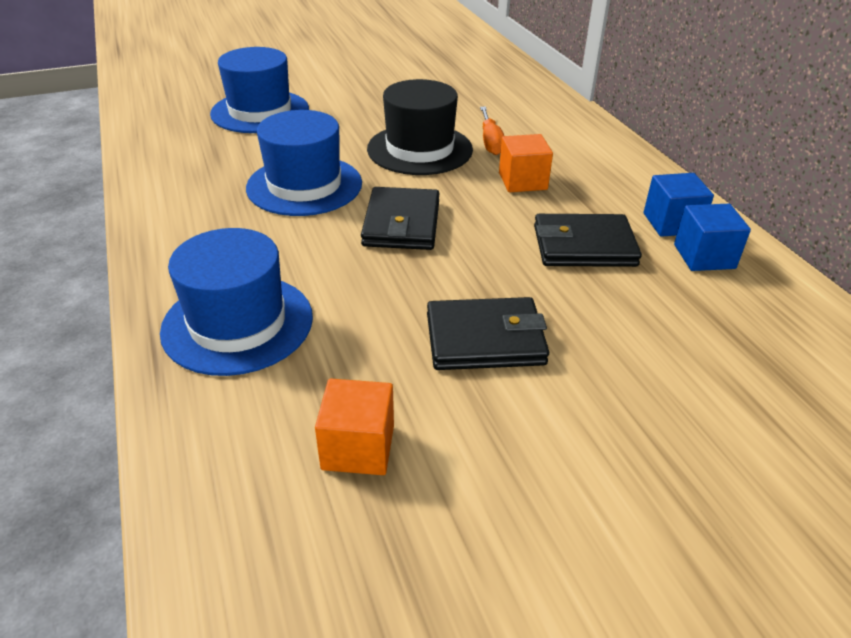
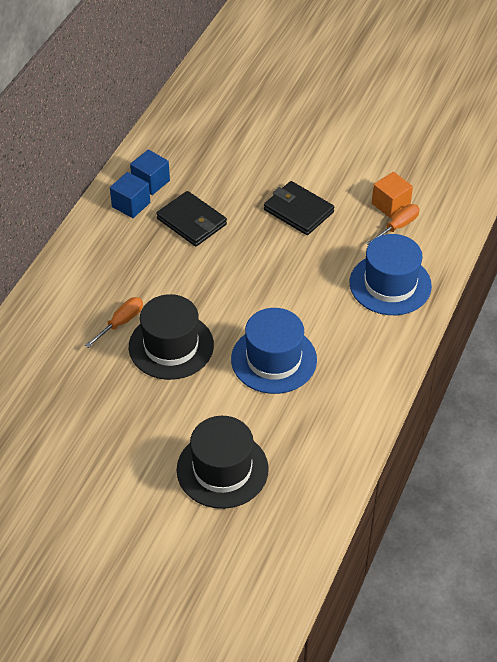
camera: 135 degrees left, 10 degrees up
blue hat [210,47,309,133] -> black hat [177,416,269,509]
black wallet [361,187,440,250] -> none
orange cube [499,134,553,192] -> none
none -> orange screwdriver [366,204,420,245]

